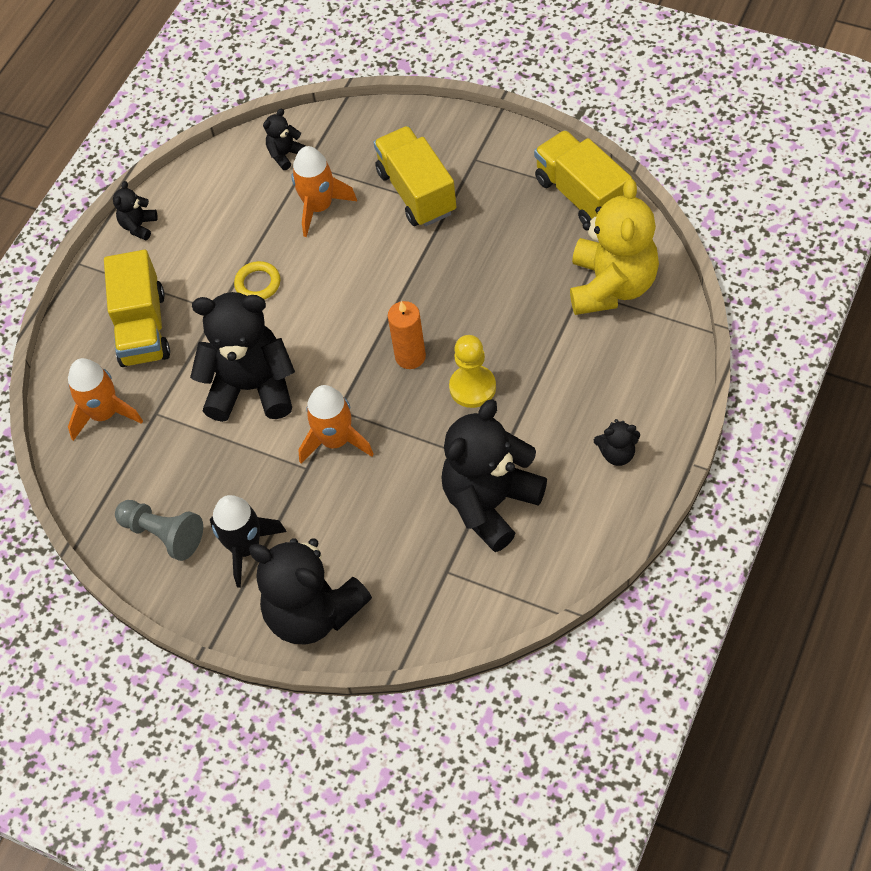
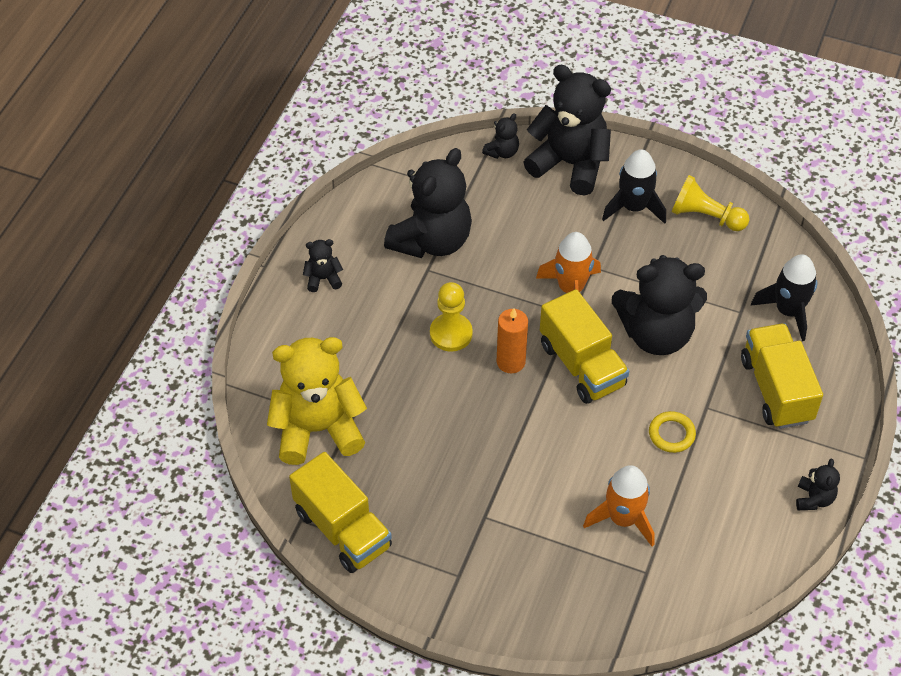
camera: 170 degrees right, 5 degrees down
orange rocket [68,358,143,441] -> black rocket [751,254,818,341]
grey pawn [115,500,203,561] -> yellow pawn [672,175,749,231]
black teddy bear [263,109,306,170] -> black teddy bear moved to [482,113,519,159]
yellow truck [373,126,457,227] -> yellow truck moved to [540,289,629,404]
yellow teddy bear [570,178,659,315] -> yellow teddy bear turned 75 degrees clockwise [267,337,367,465]

